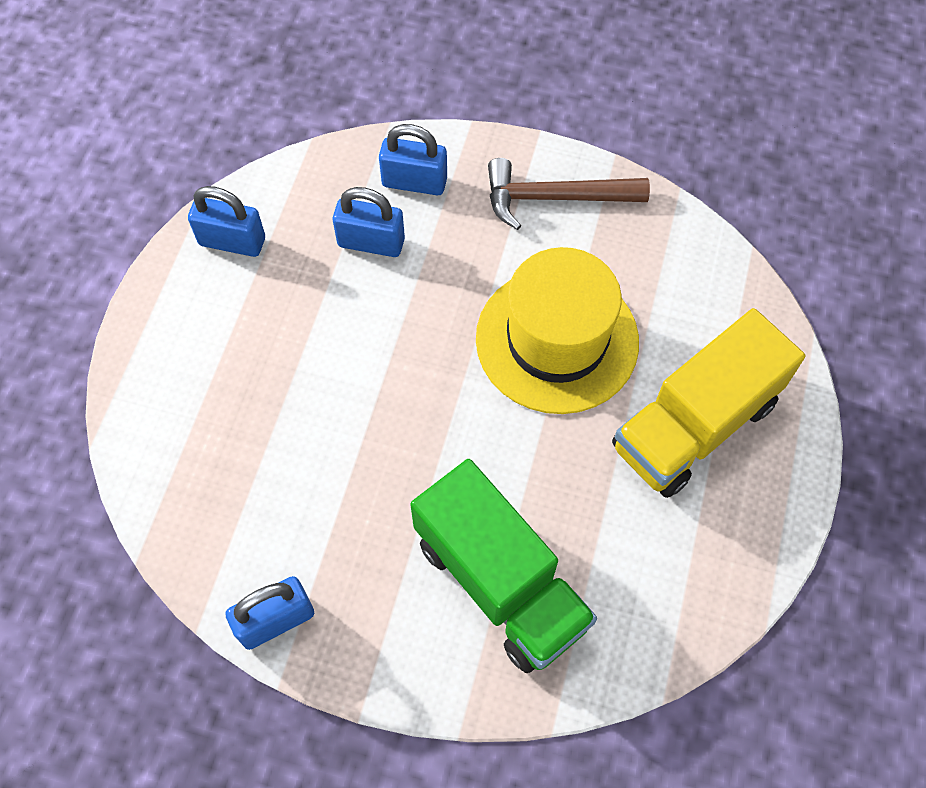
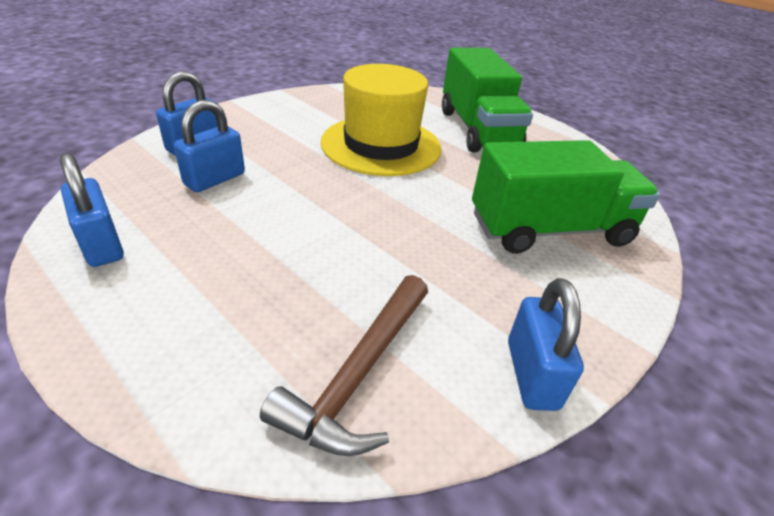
camera: 65 degrees left, 25 degrees down
blue padlock [188,186,265,257] -> blue padlock turned 75 degrees counterclockwise [60,153,124,267]
brown hammer [488,158,650,230] -> brown hammer moved to [260,275,428,456]
yellow truck [612,308,805,498] -> green truck [442,47,533,153]

